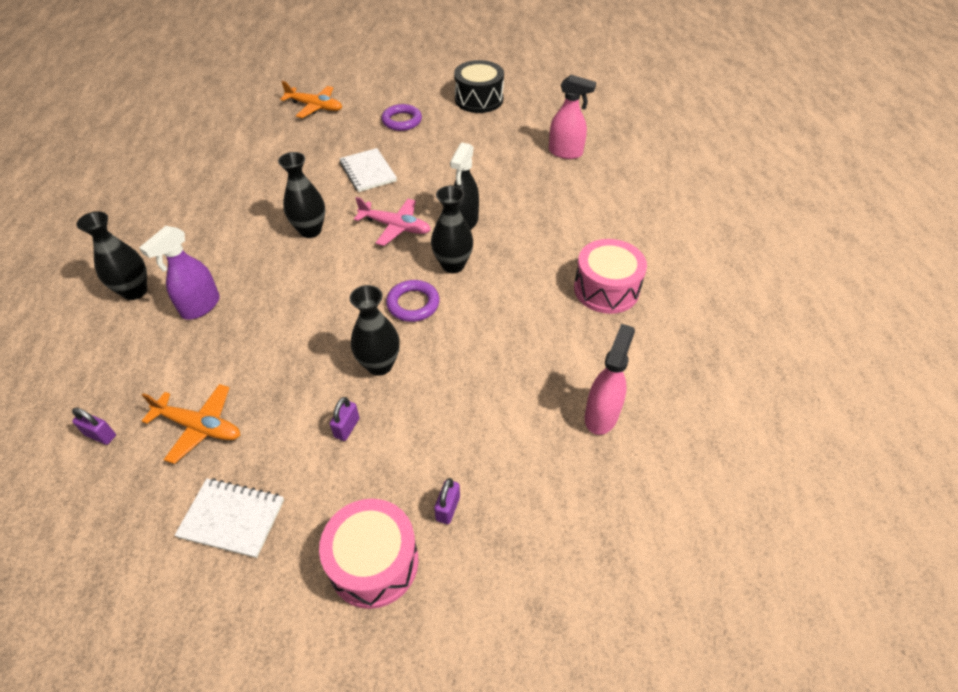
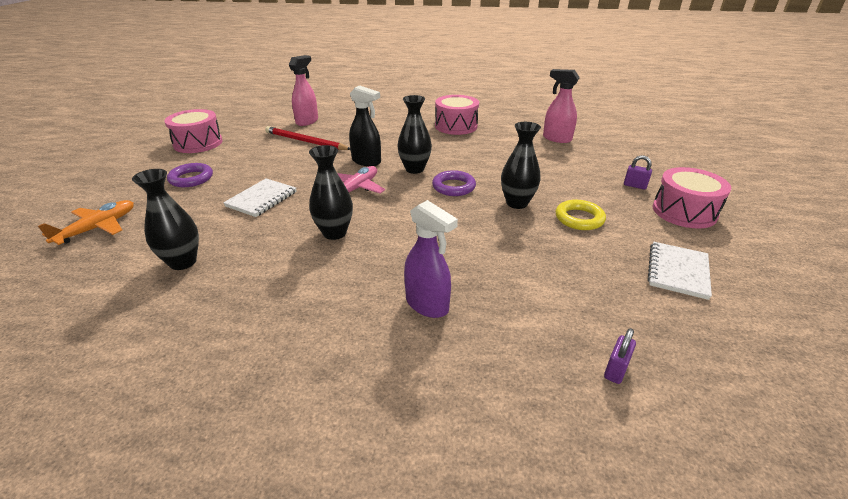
camera: 80 degrees left, 15 degrees down
black vase [77,211,147,300] -> black vase moved to [132,169,199,270]
orange plane [142,384,240,464] -> none
purple padlock [330,397,360,441] -> yellow ring [555,200,606,230]
white notebook [340,148,397,192] -> white notebook turned 45 degrees counterclockwise [223,178,297,217]
black drum [454,60,504,113] -> pink drum [164,109,223,153]
none -> red pencil [265,126,351,150]

